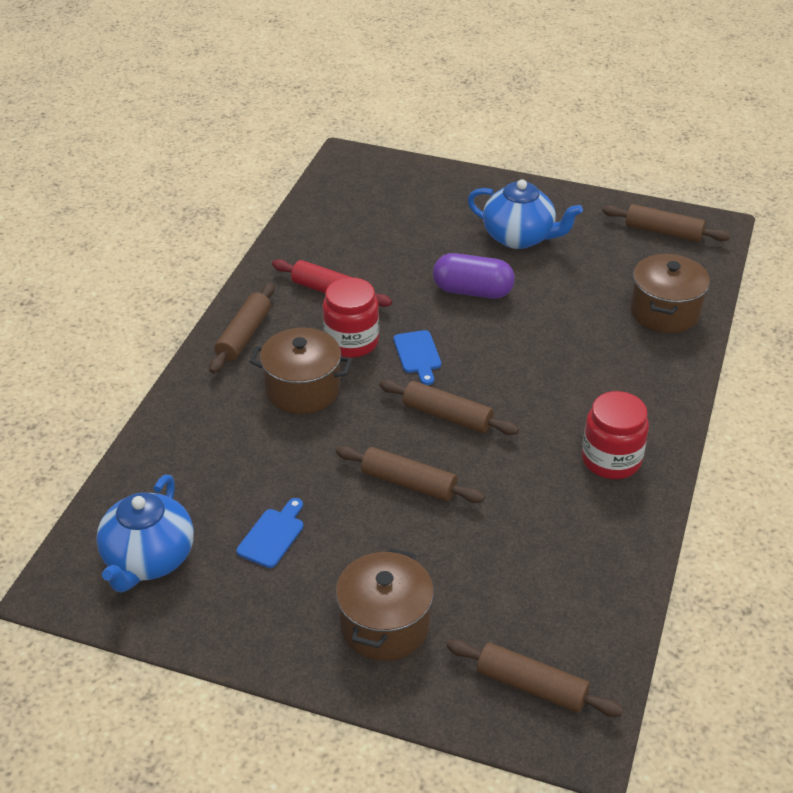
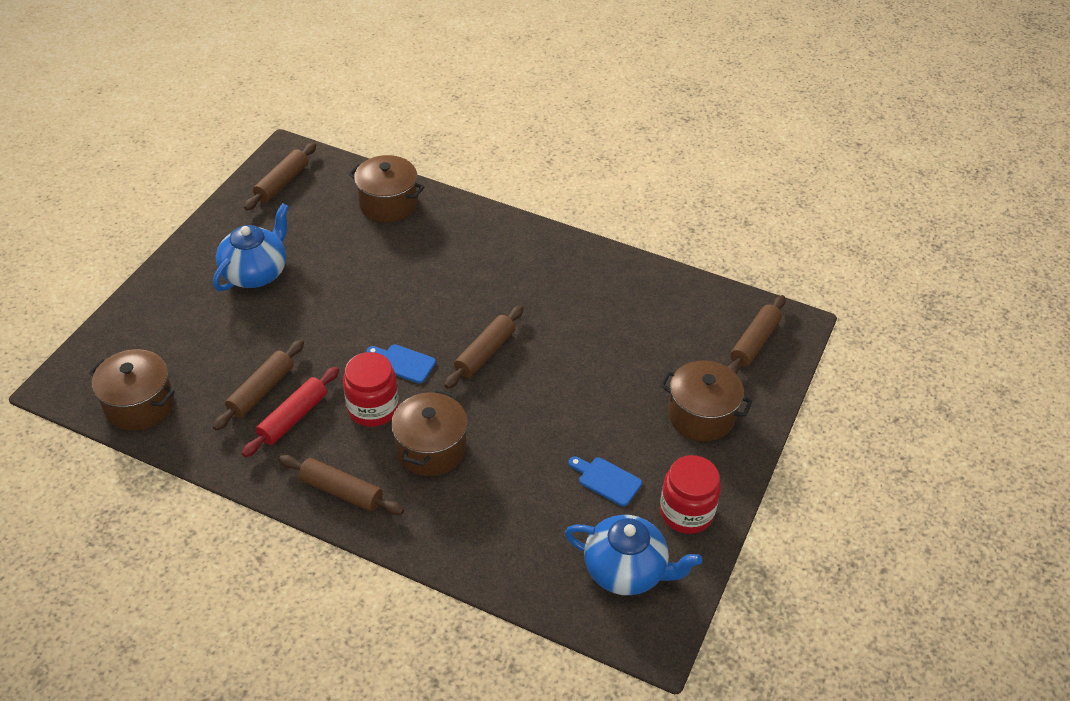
camera: 85 degrees left, 5 degrees up
brown rolling pin [336,446,485,503] -> brown rolling pin moved to [213,340,304,431]
blue cutting board [394,330,441,385] -> blue cutting board turned 150 degrees counterclockwise [366,344,436,383]
purple capsule [433,253,515,299] -> none
red jar [582,391,649,479] -> red jar moved to [660,455,721,534]
none -> brown pot [89,349,175,430]

